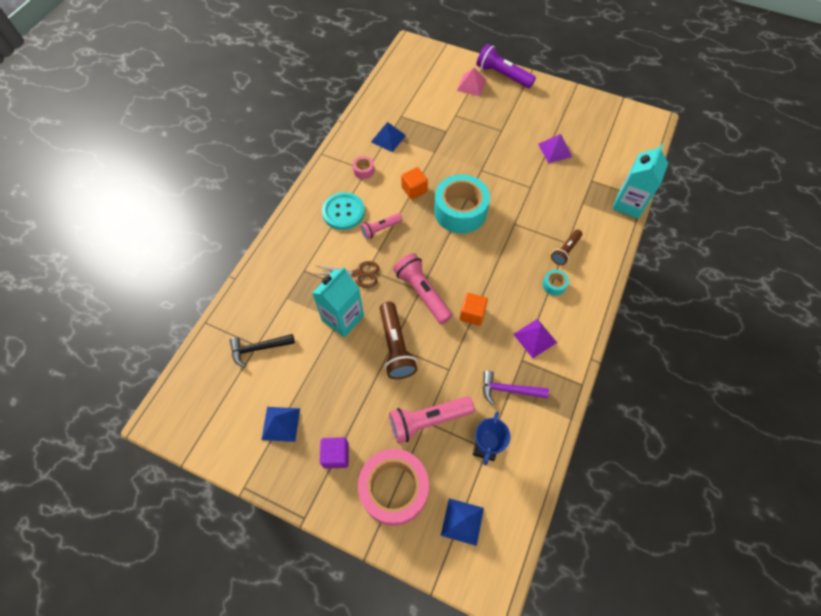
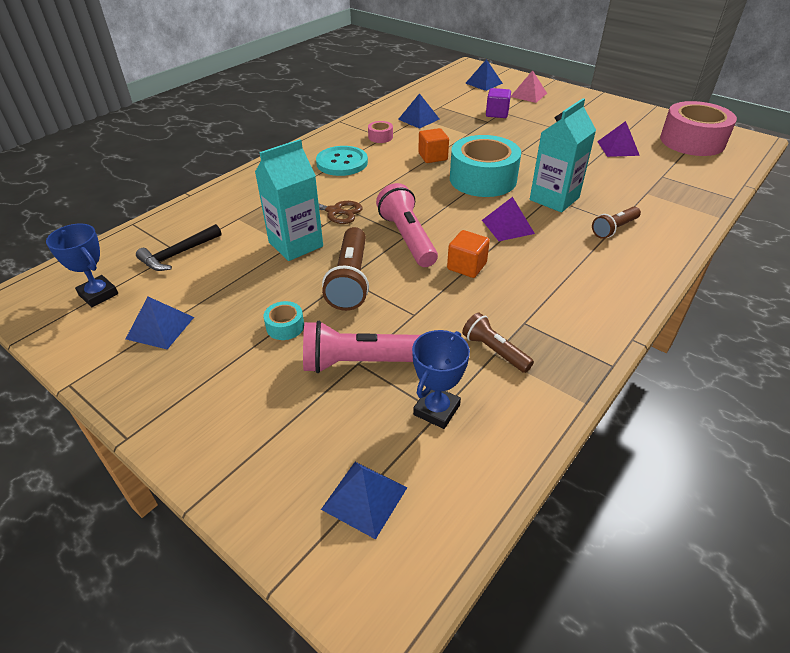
camera: 15 degrees right, 20 degrees down
black hammer [230,334,295,367] -> black hammer turned 45 degrees counterclockwise [136,224,222,271]
purple cube [320,437,349,469] -> purple cube moved to [486,88,511,118]
pink tape [358,449,429,526] -> pink tape moved to [660,101,737,156]
pink flashlight [360,213,402,239] -> none
purple flashlight [476,44,536,88] -> none
purple hammer [483,371,549,405] -> brown flashlight [462,312,534,373]
purple pyramid [513,319,557,358] -> purple pyramid moved to [482,197,535,241]
turquoise tape [542,270,569,296] -> turquoise tape moved to [264,301,304,340]
turquoise carton [612,144,668,219] -> turquoise carton moved to [530,98,596,212]
none -> blue trophy [46,224,118,307]
none -> blue pyramid [465,59,503,91]

